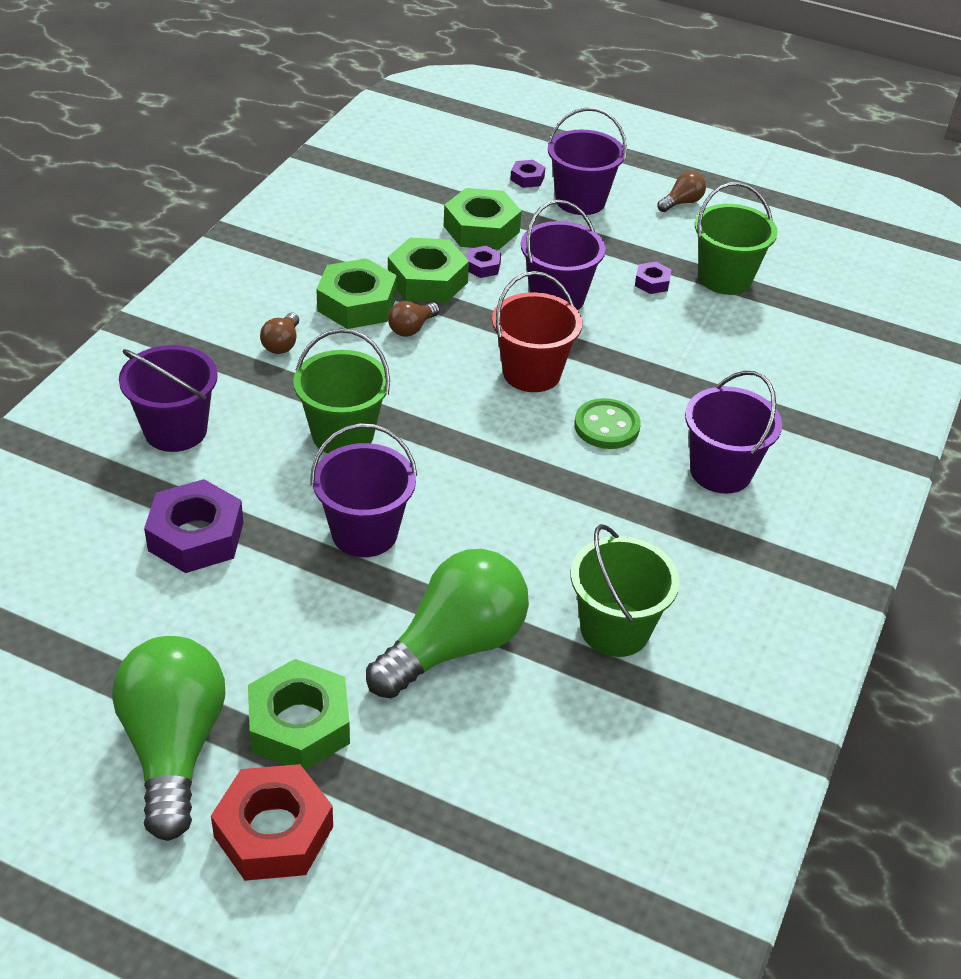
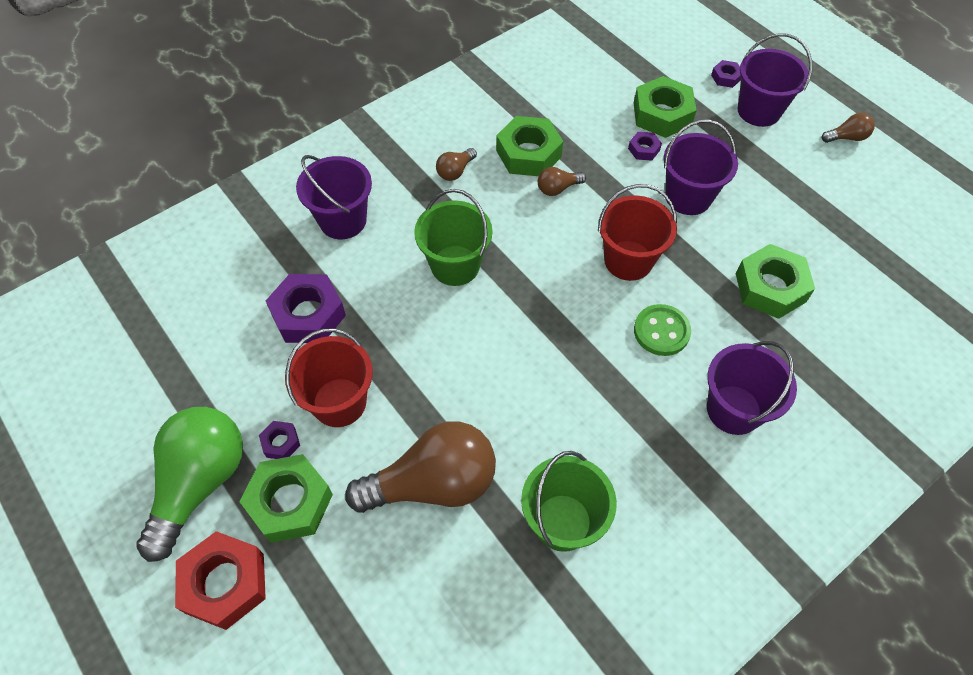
camera: 30 degrees right, 15 degrees up
purple bucket [310,423,417,557] -> none
green light bulb [366,549,529,698] -> brown light bulb [345,421,496,513]
green nut [388,238,469,303] -> green nut moved to [736,244,815,319]
purple nut [635,262,671,294] -> purple nut moved to [259,421,300,459]
green bucket [695,182,778,295] -> none
none -> red bucket [285,328,373,427]

